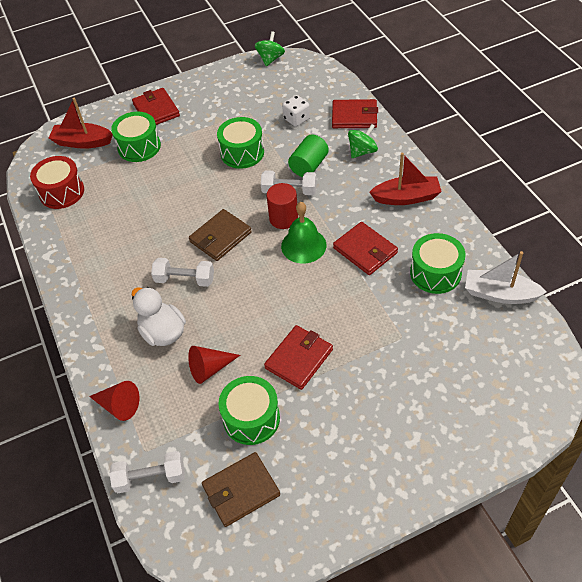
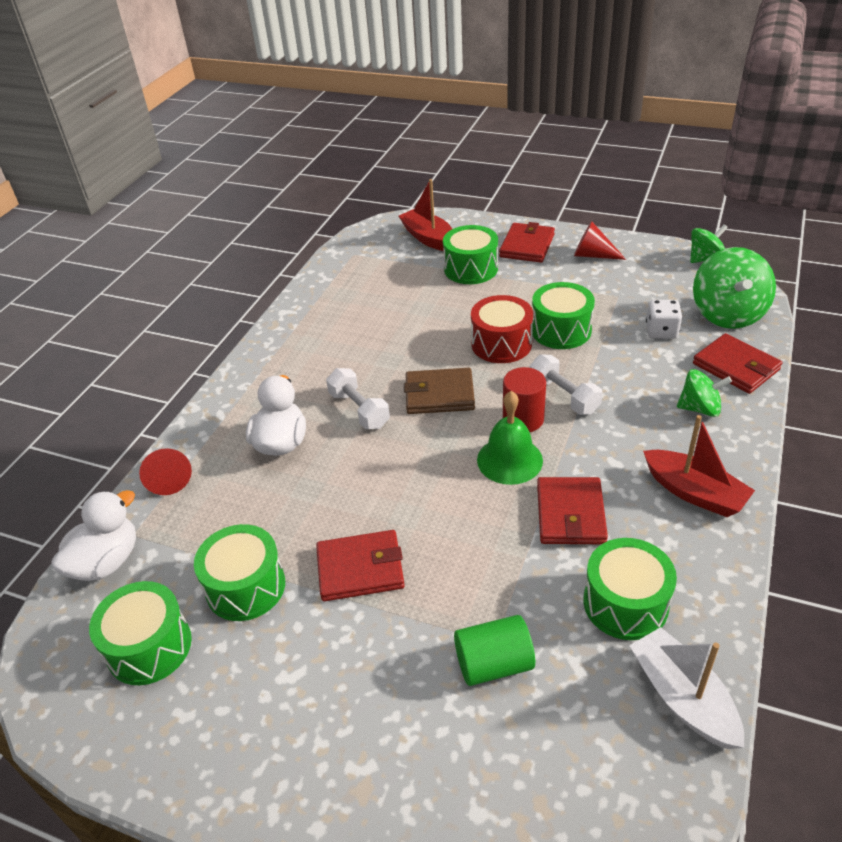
camera: 45 degrees right, 10 degrees down
red drum [30,156,84,209] -> red drum moved to [471,295,533,363]
white dumbbell [109,451,185,493] -> white duck [51,490,136,581]
red cone [188,346,240,384] -> red cone moved to [574,221,626,260]
brown wallet [202,452,280,527] -> green drum [89,581,192,685]
green cylinder [288,134,329,177] -> green cylinder moved to [454,615,535,686]
none -> green spinning top [693,247,776,329]

